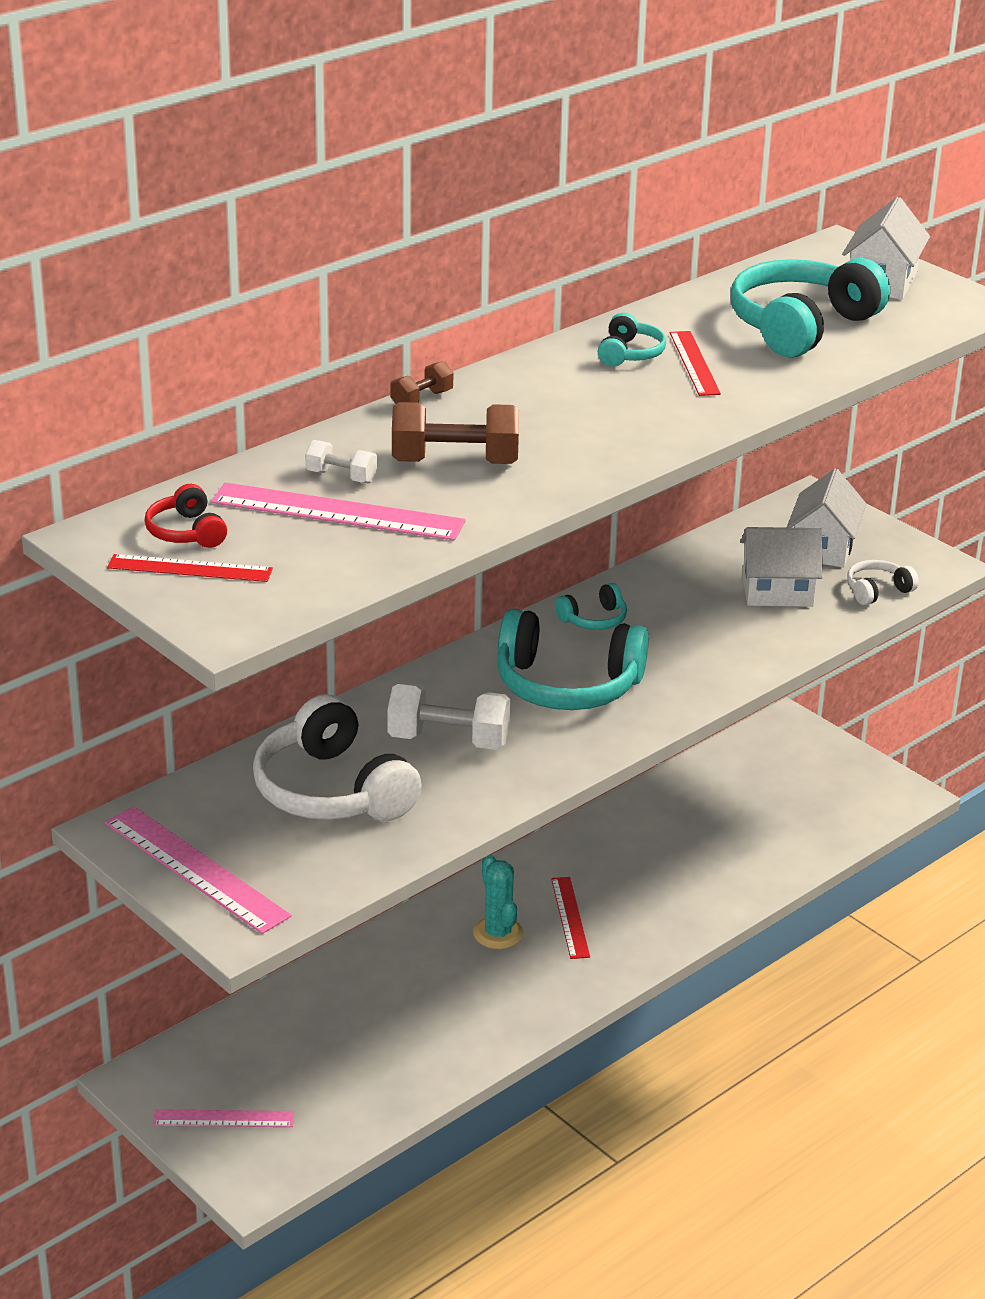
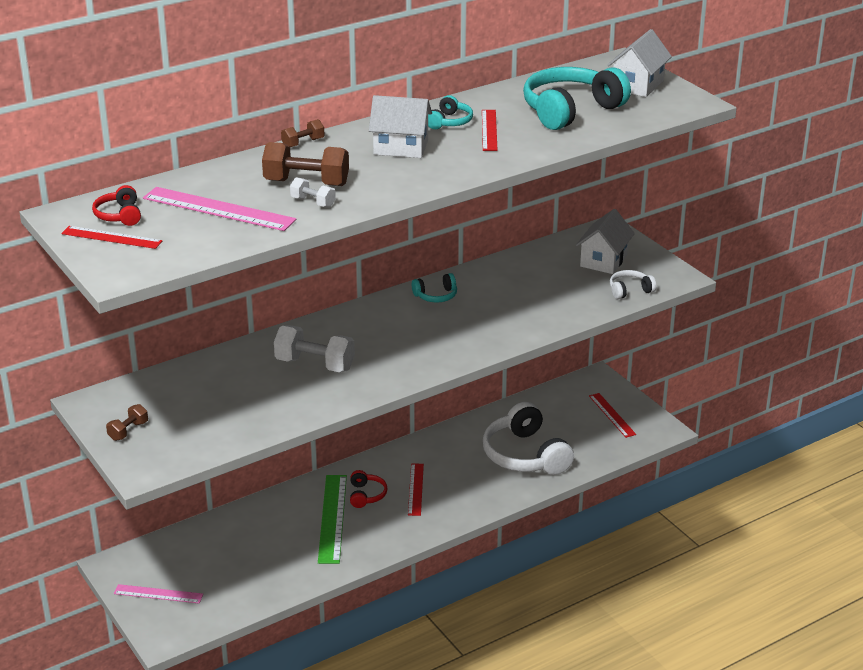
camera: 10 degrees right, 0 degrees up
pink ruler [105,806,291,934] -> brown dumbbell [106,404,148,441]
white headphones [253,694,422,821] -> white headphones moved to [483,402,574,475]
white dumbbell [305,440,377,484] -> white dumbbell moved to [290,177,336,208]
turquoise cactus [473,855,523,949] -> red headphones [350,470,388,508]
turquoise headphones [497,608,649,710] -> none
white house [740,527,823,607] -> white house moved to [369,95,432,158]
none -> green ruler [318,475,347,564]
none -> red ruler [589,393,636,438]

